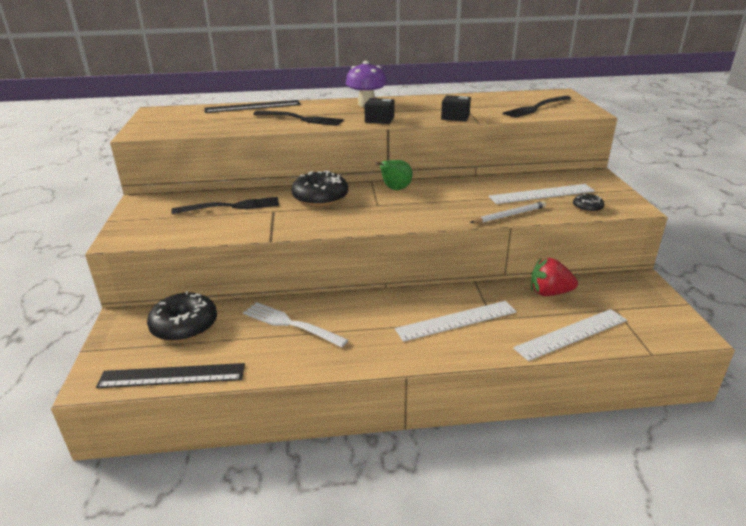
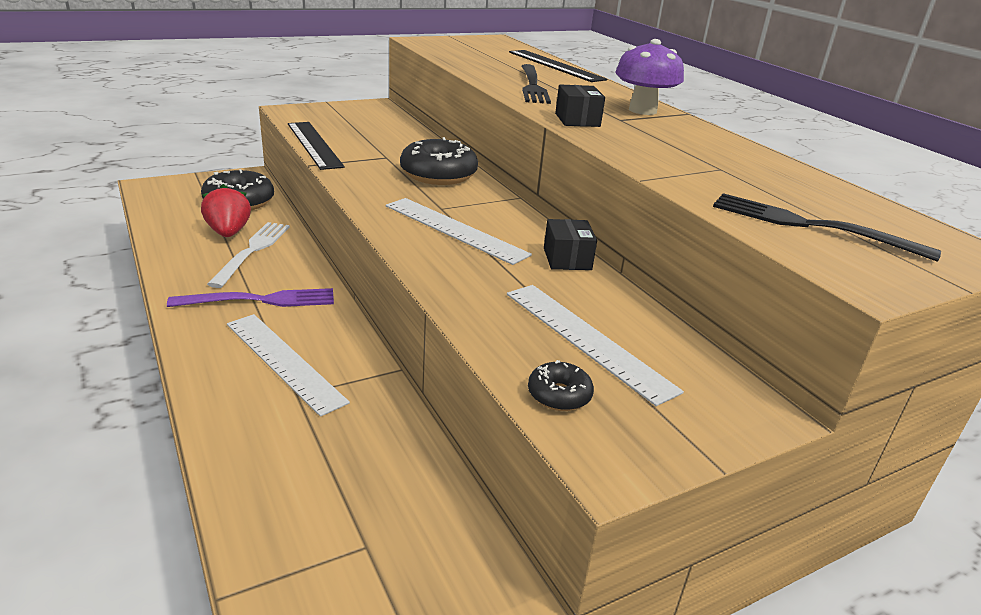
camera: 65 degrees right, 0 degrees up
black ruler [96,363,245,388] -> black ruler moved to [288,122,345,170]
black fork [171,197,279,214] -> none
green pear [376,160,413,190] -> none
black box [441,95,471,121] -> black box moved to [544,219,597,270]
white pencil [470,201,546,223] -> none
white ruler [513,309,627,361] -> white ruler moved to [386,198,532,265]
red strawberry [531,258,578,296] -> red strawberry moved to [201,184,251,237]
none -> purple fork [167,288,334,307]

